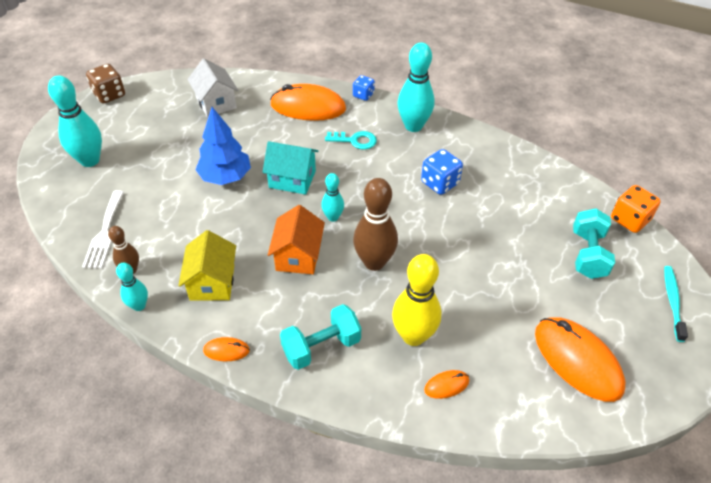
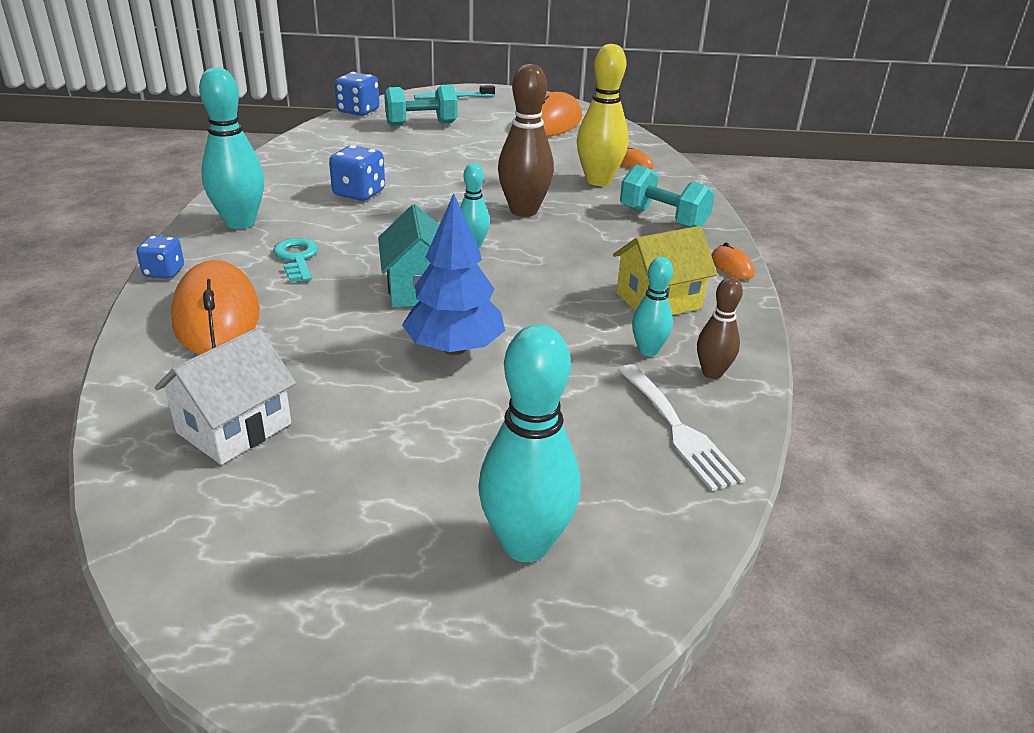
camera: 115 degrees left, 15 degrees down
white fork [82,190,124,269] -> white fork turned 90 degrees clockwise [618,364,746,491]
brown dice [86,64,125,103] -> none
turquoise bowling pin [116,263,148,311] -> turquoise bowling pin moved to [632,257,673,356]
orange house [268,205,325,274] -> none
orange dice [611,185,661,233] -> blue dice [335,72,379,116]

